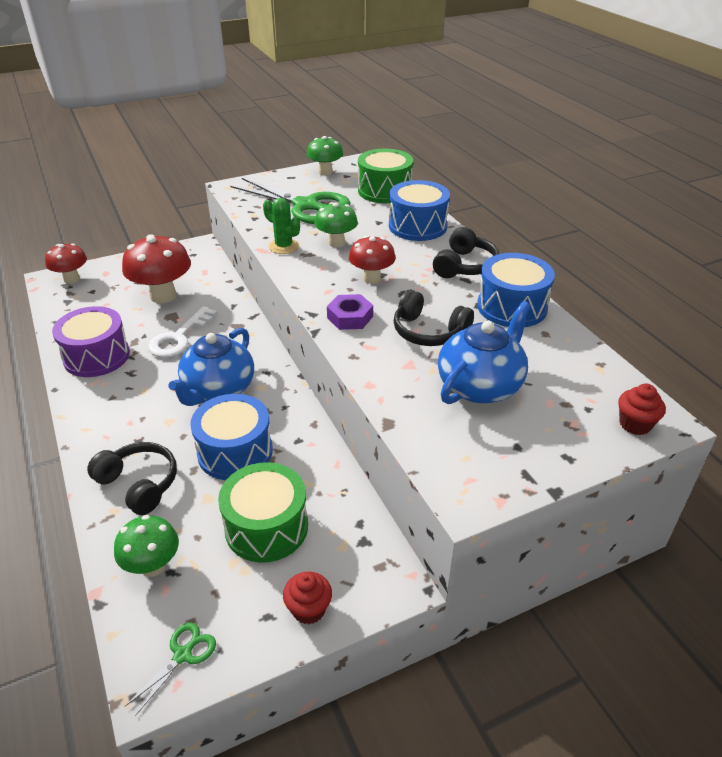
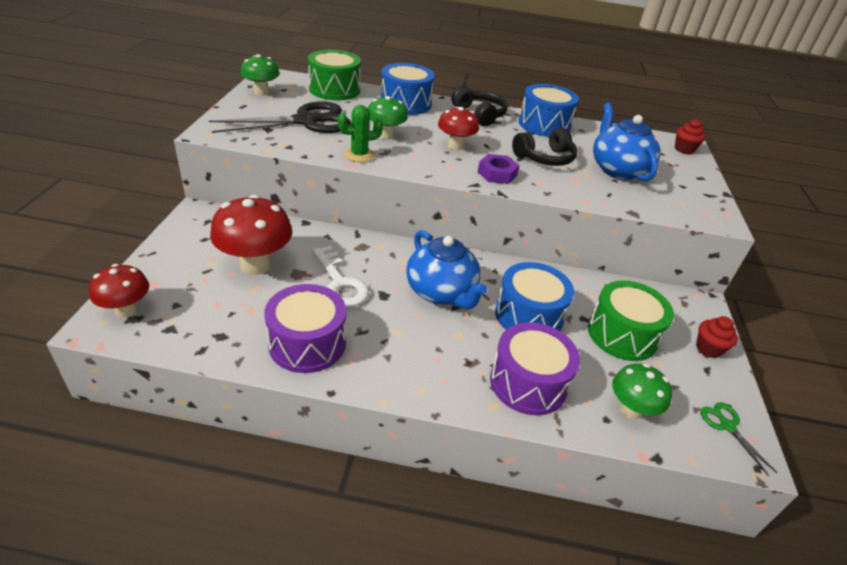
camera: 60 degrees left, 0 degrees up
black headphones [87,442,177,515] -> purple drum [490,322,580,415]
green scissors [230,178,351,224] -> black scissors [209,101,351,133]

